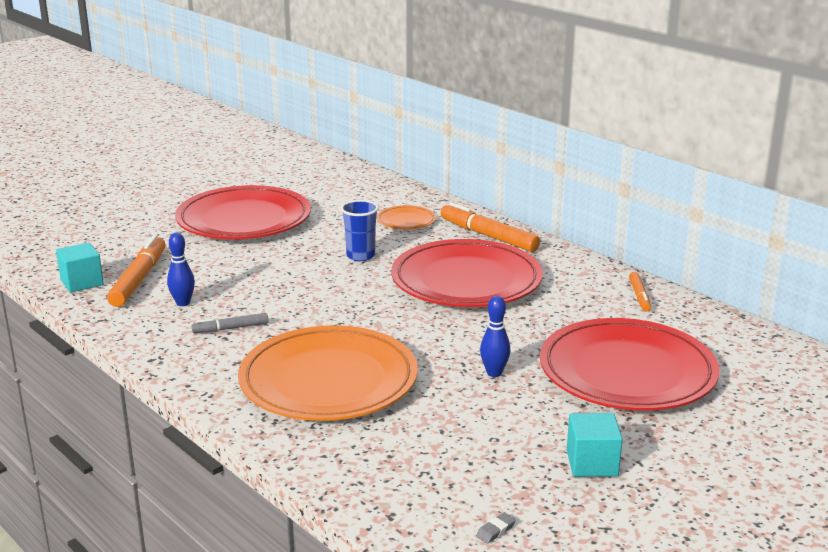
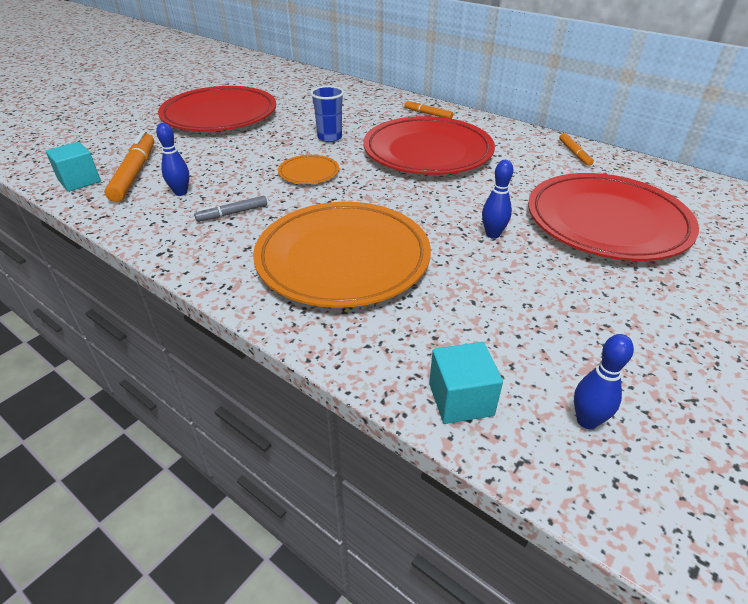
camera: 10 degrees left, 15 degrees up
orange plate [377,205,436,229] -> orange plate moved to [278,155,339,184]
orange marker [440,202,540,252] -> orange marker [405,100,453,119], size x0.54
grey eraser [476,512,516,544] -> blue bowling pin [574,334,634,429]
turquoise cube [567,413,623,477] -> turquoise cube moved to [429,342,503,424]

